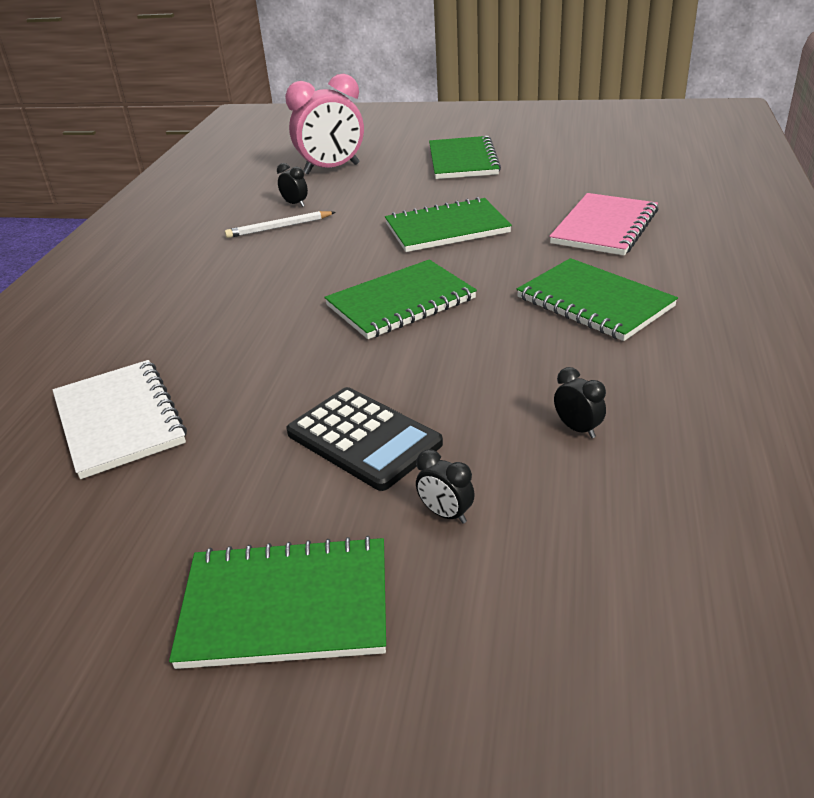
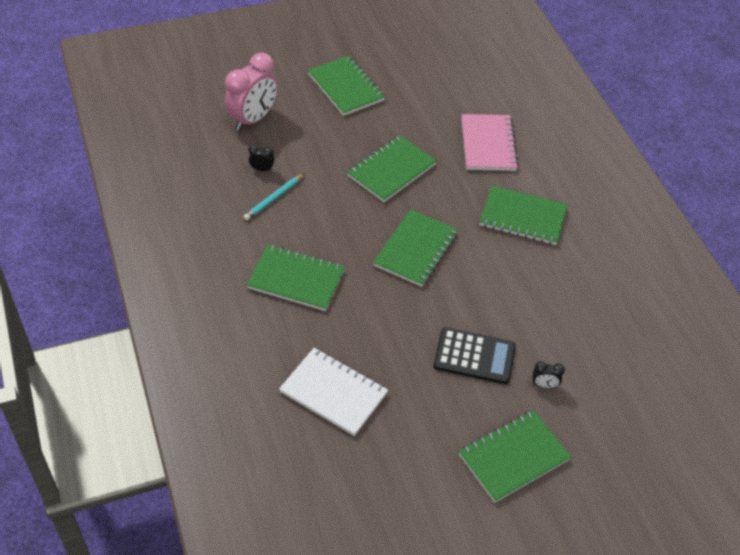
camera: 35 degrees left, 15 degrees up
white pencil [225,211,336,238] -> turquoise pencil [243,173,305,221]
black clock [554,367,606,438] -> none
none -> green notebook [247,244,345,311]

